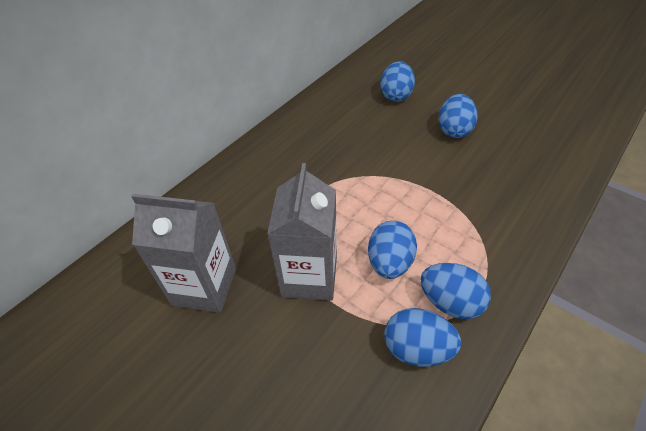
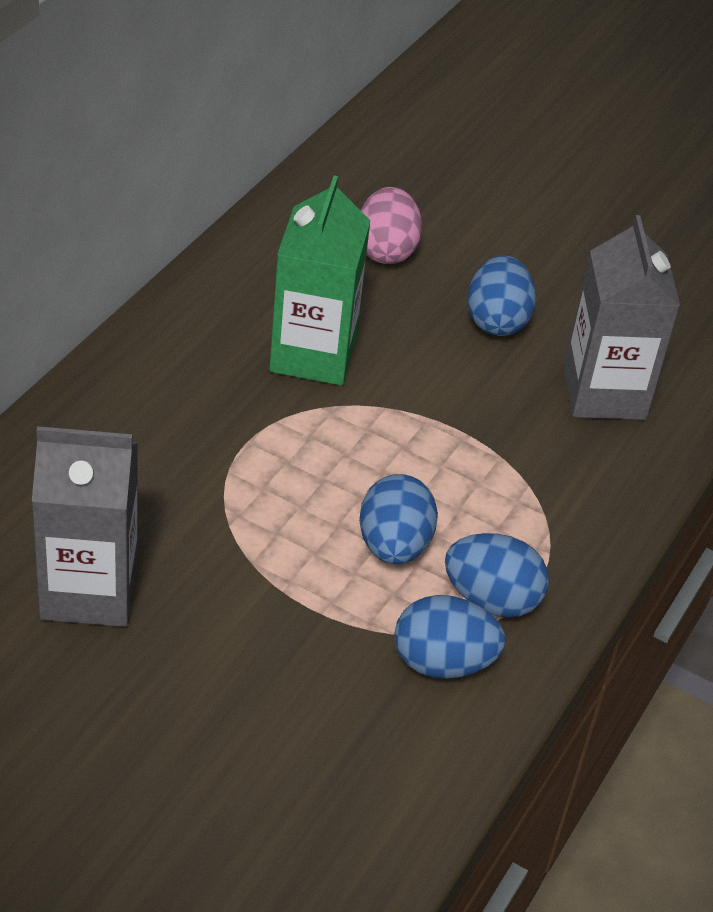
camera: 15 degrees left, 5 degrees down
grey carton [267,163,337,300] -> grey carton moved to [564,215,680,420]
blue egg [380,61,415,102] -> pink egg [360,187,422,264]
none -> green carton [269,176,371,386]

